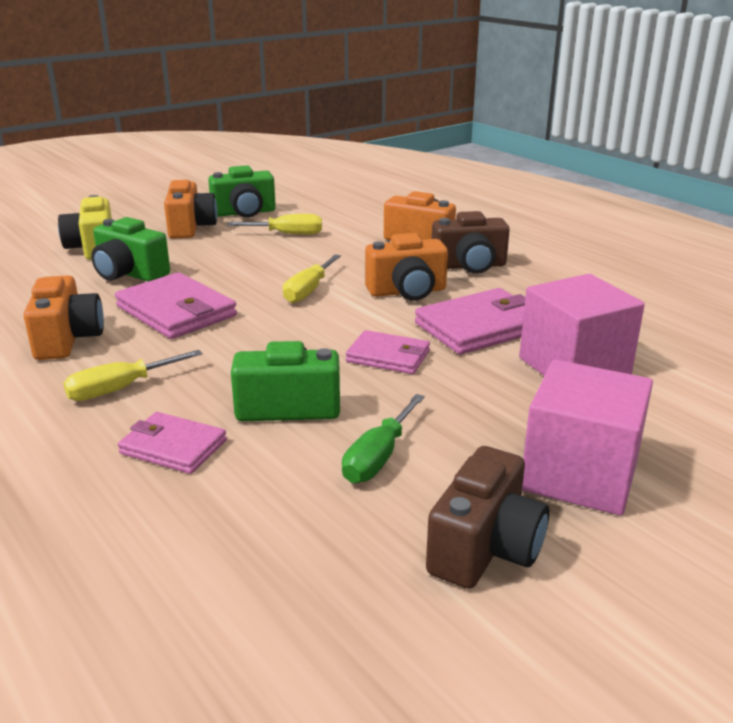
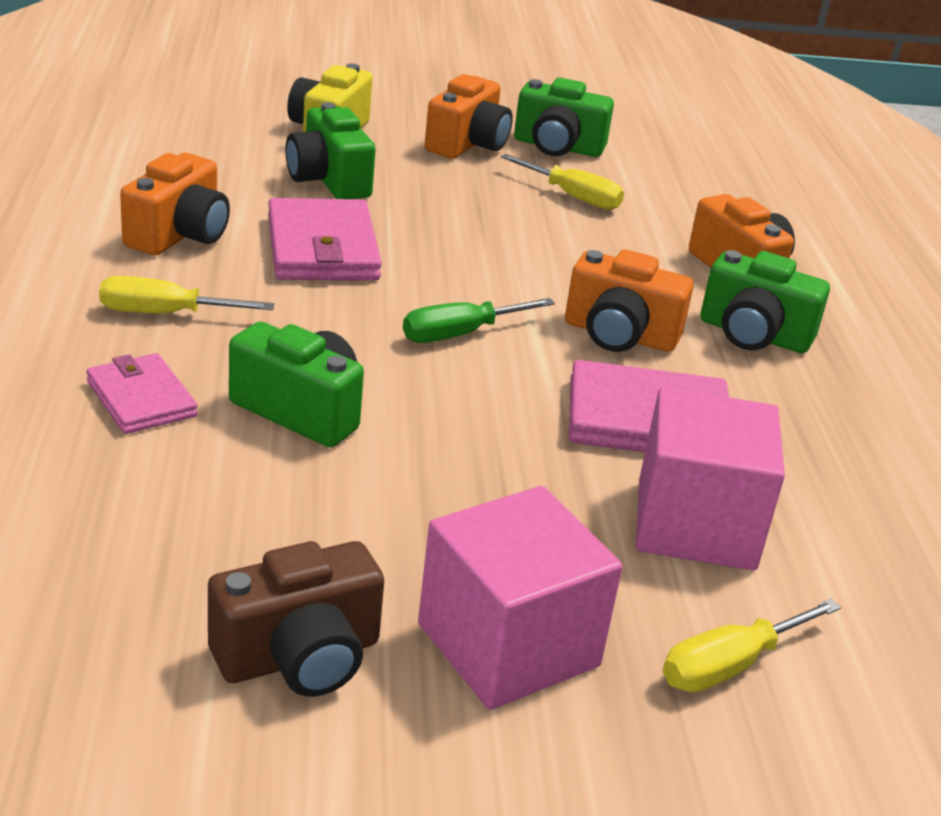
camera: 30 degrees right, 5 degrees up
yellow screwdriver [283,254,341,303] -> yellow screwdriver moved to [663,599,841,692]
green screwdriver [342,394,425,483] -> green screwdriver moved to [403,298,555,343]
pink wallet [346,330,430,374] -> none
brown camera [432,211,510,274] -> green camera [701,250,830,353]

